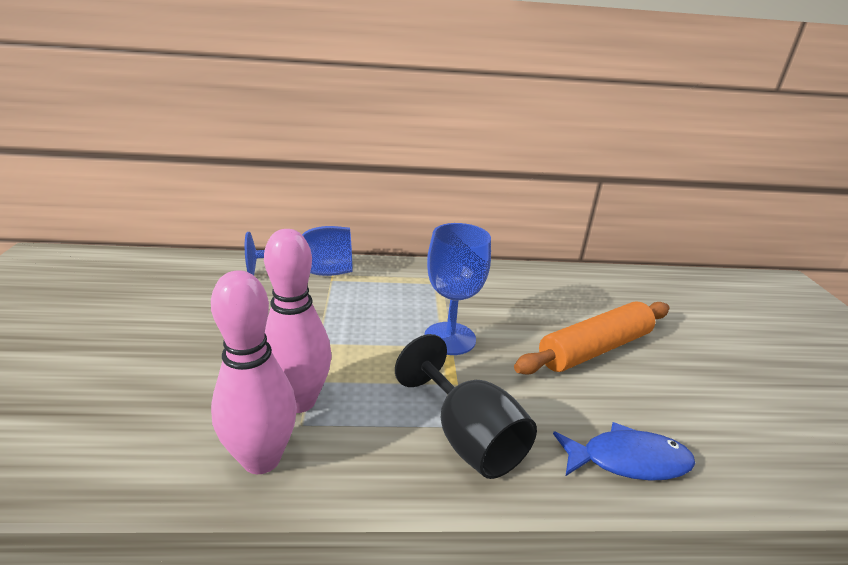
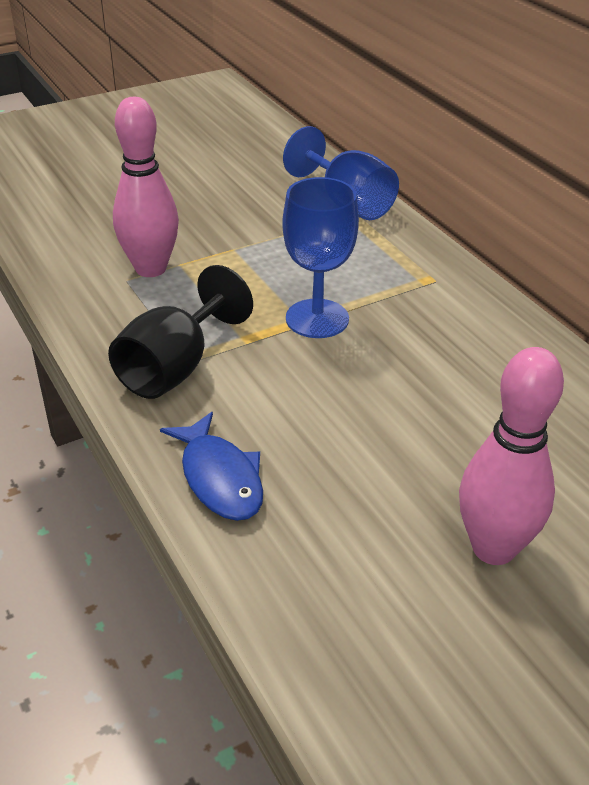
camera: 65 degrees right, 10 degrees up
pink bowling pin [211,270,297,474] -> pink bowling pin moved to [459,347,564,565]
orange rolling pin [514,301,669,375] -> none

